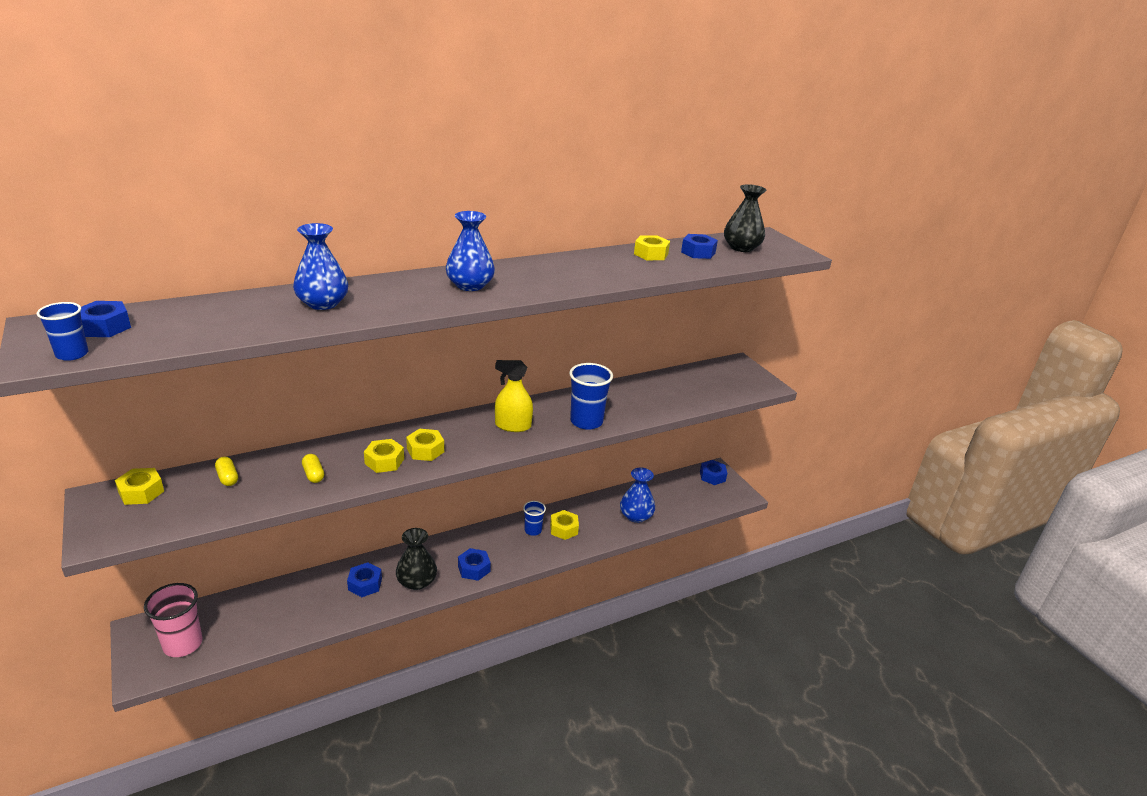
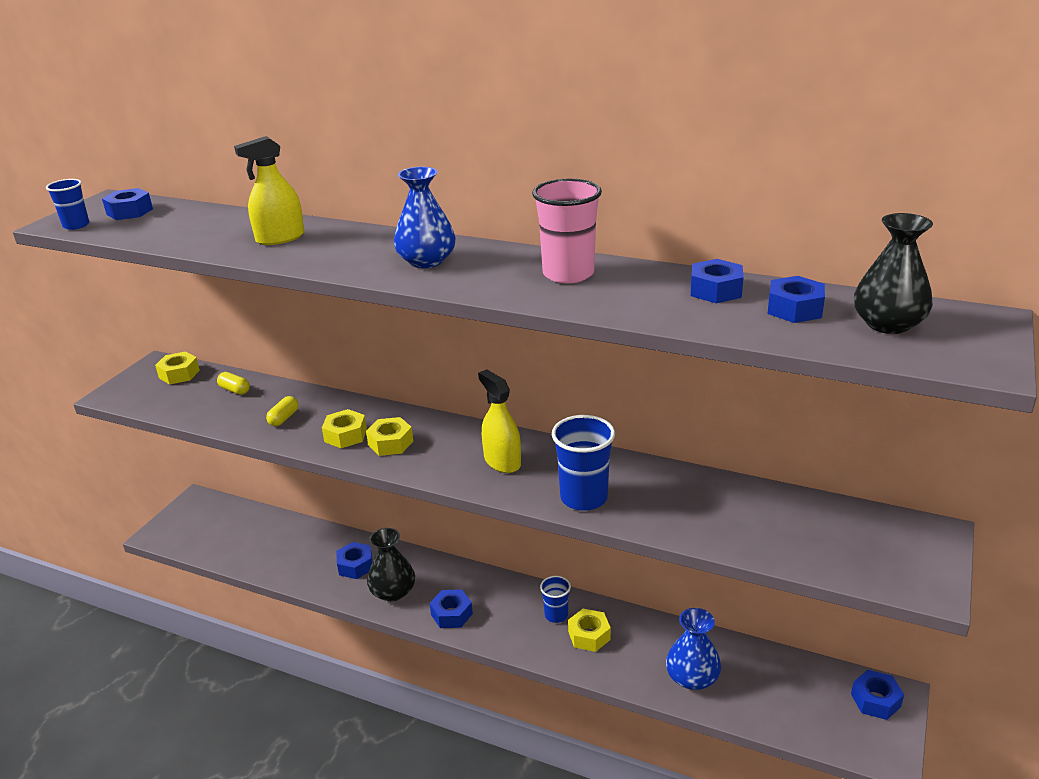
camera: 55 degrees right, 0 degrees up
pink cup [144,583,203,657] -> pink cup moved to [532,179,602,283]
yellow capsule [215,457,238,486] -> yellow capsule turned 75 degrees counterclockwise [217,372,250,395]
blue vase [293,223,348,310] -> yellow spray bottle [234,136,304,245]
yellow nut [634,235,670,260] -> blue nut [691,259,744,303]

